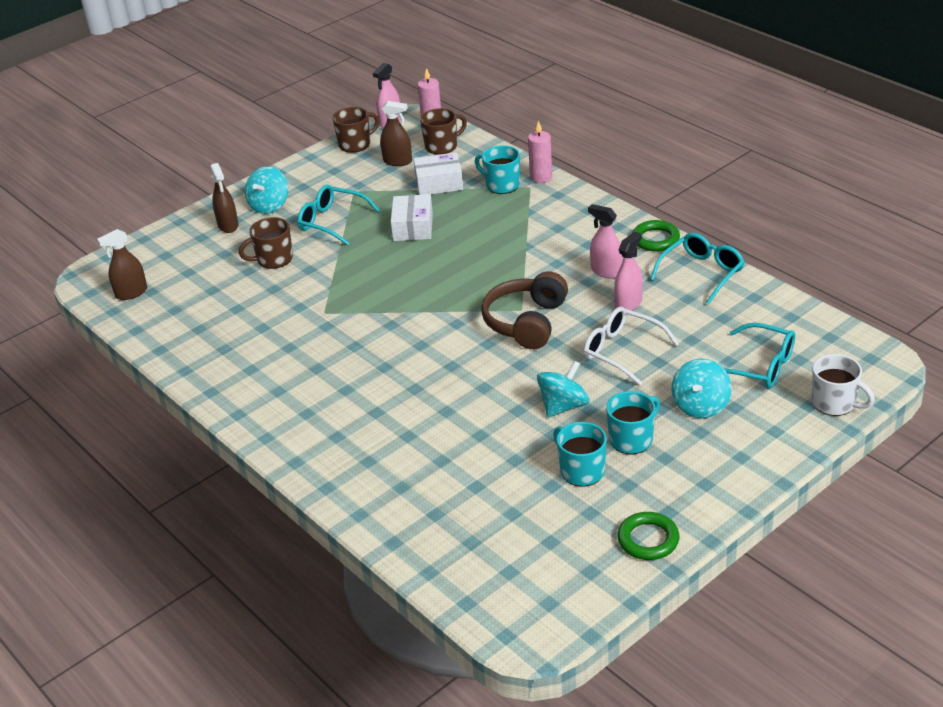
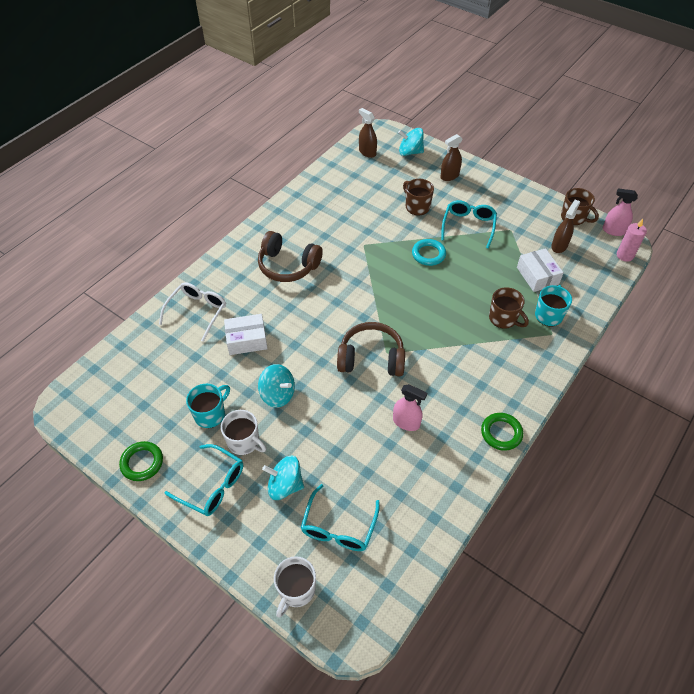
camera: 75 degrees right, 15 degrees up
turquoise spinning top [245,166,288,214] -> turquoise spinning top moved to [398,128,424,156]
brown spray bottle [380,101,412,166] -> brown spray bottle turned 150 degrees counterclockwise [551,200,580,253]
white box [391,194,433,241] -> white box moved to [224,314,268,355]
brown mug [420,108,467,155] -> brown mug moved to [489,287,529,329]
pink candle [528,120,552,183] -> none
white glasses [583,307,679,386] -> white glasses moved to [159,283,226,342]
pink spray bottle [588,204,623,279] -> none
turquoise mug [606,391,660,454] -> white mug [221,410,266,455]
turquoise glasses [650,233,744,304] -> turquoise glasses moved to [164,444,243,516]
none -> brown headphones [258,231,323,282]
none -> turquoise ring [412,239,446,266]

